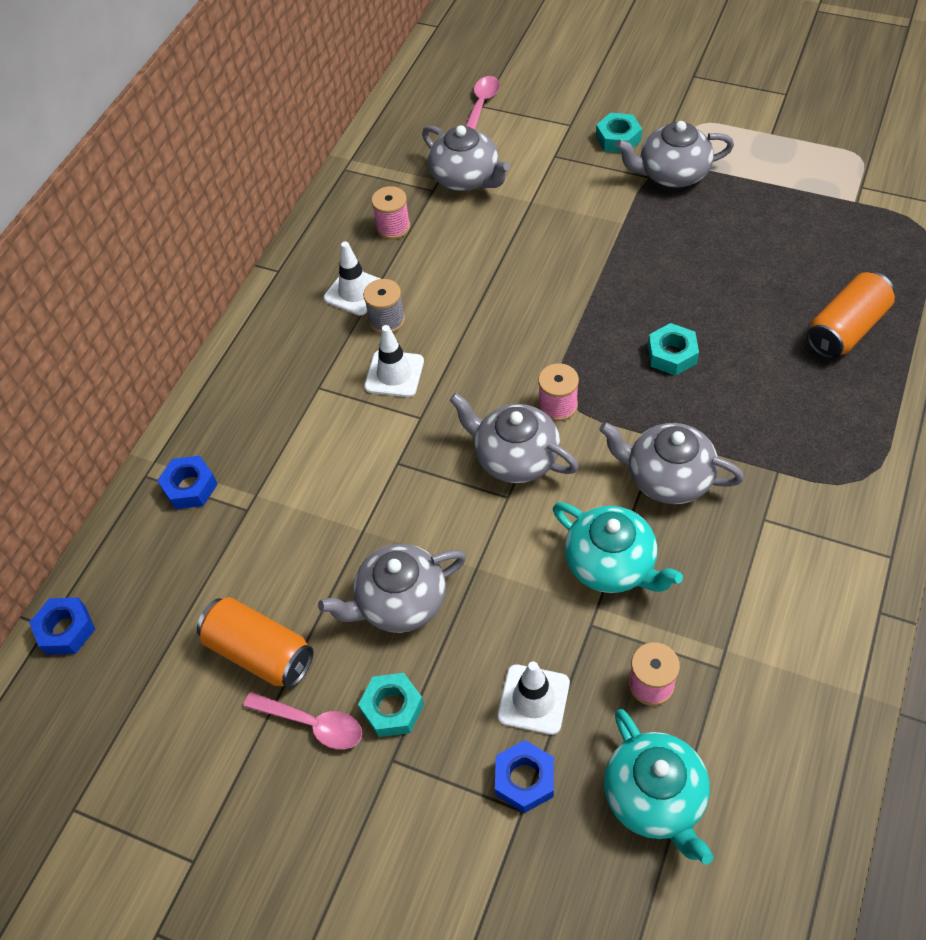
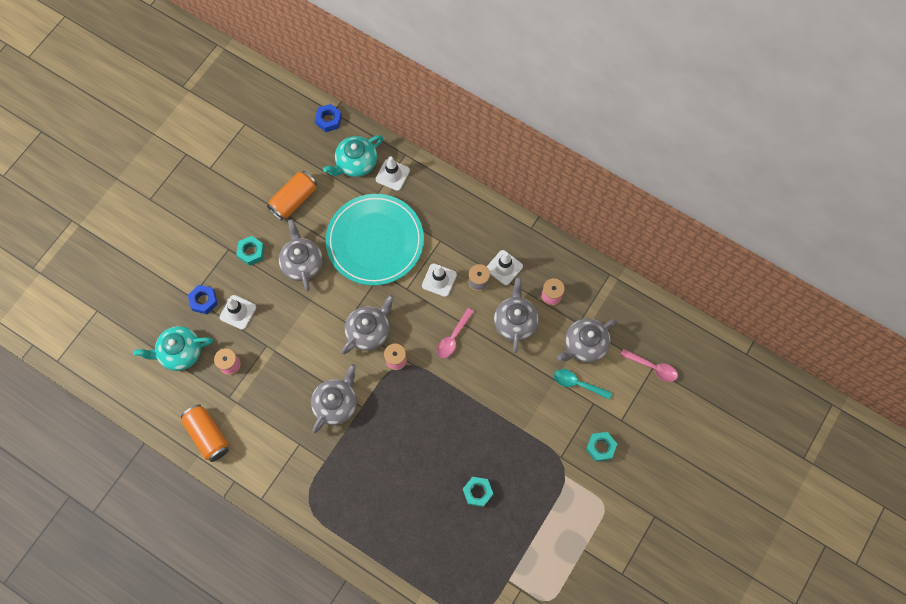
camera: 95 degrees right, 15 degrees up
blue nut [157,456,218,509] -> white traffic cone [376,156,410,191]
pink spoon [243,692,362,750] -> pink spoon moved to [437,308,474,358]
turquoise teapot [553,502,683,593] -> turquoise teapot moved to [323,135,383,177]
grey teapot [615,121,734,188] -> grey teapot moved to [494,277,539,353]
turquoise nut [648,323,699,376] -> turquoise nut moved to [463,477,493,507]
orange can [807,272,895,359] -> orange can moved to [181,404,229,462]
none -> turquoise plate [326,194,424,286]
none -> turquoise spoon [554,369,612,400]

